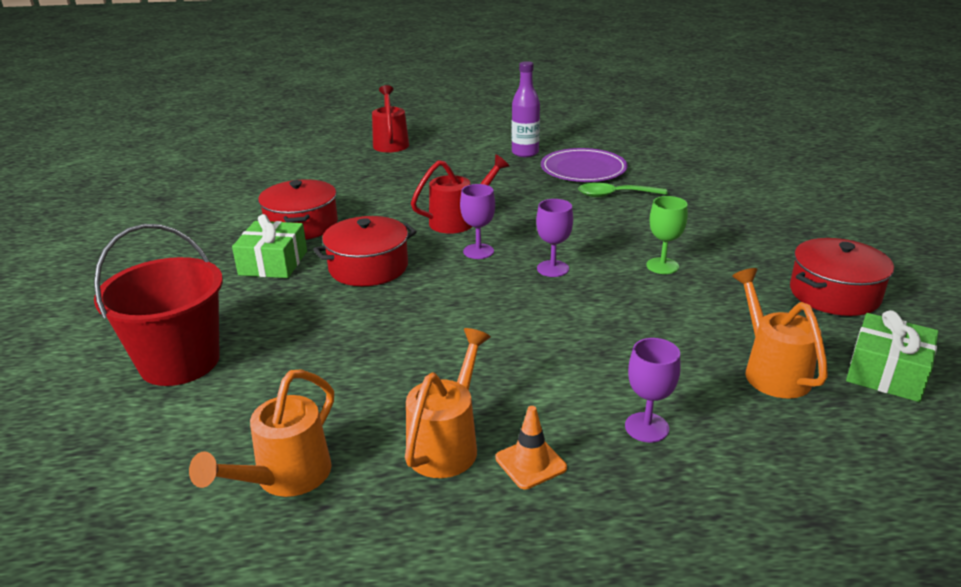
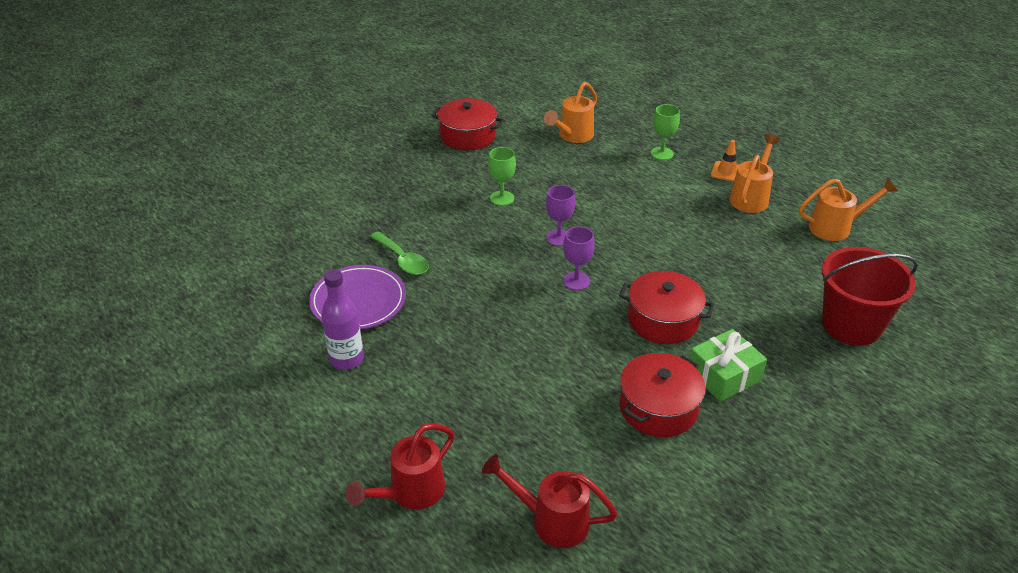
camera: 130 degrees left, 10 degrees up
orange watering can [405,328,491,478] -> orange watering can turned 135 degrees clockwise [729,134,780,213]
red watering can [411,154,510,234] -> red watering can moved to [482,454,618,548]
purple goblet [625,338,681,443] -> green goblet [651,104,680,160]
green gift [846,310,939,402] -> none

